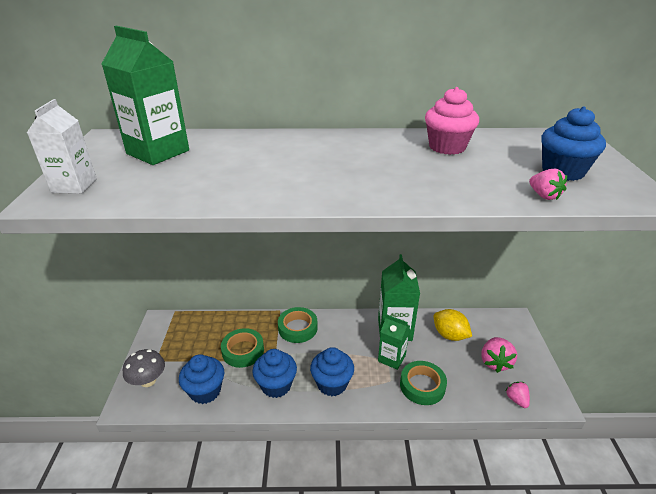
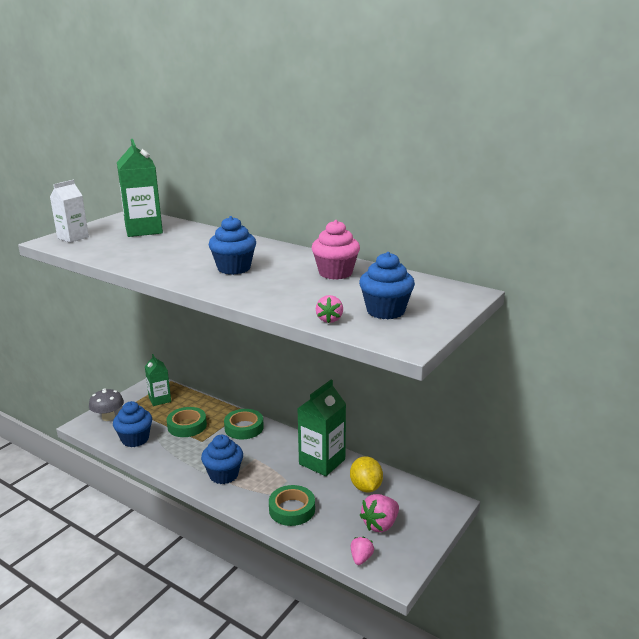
camera: 35 degrees right, 10 degrees down
blue cupcake [252,349,297,398] -> blue cupcake moved to [209,216,256,275]
green carton [378,314,410,370] -> green carton moved to [145,354,171,406]

